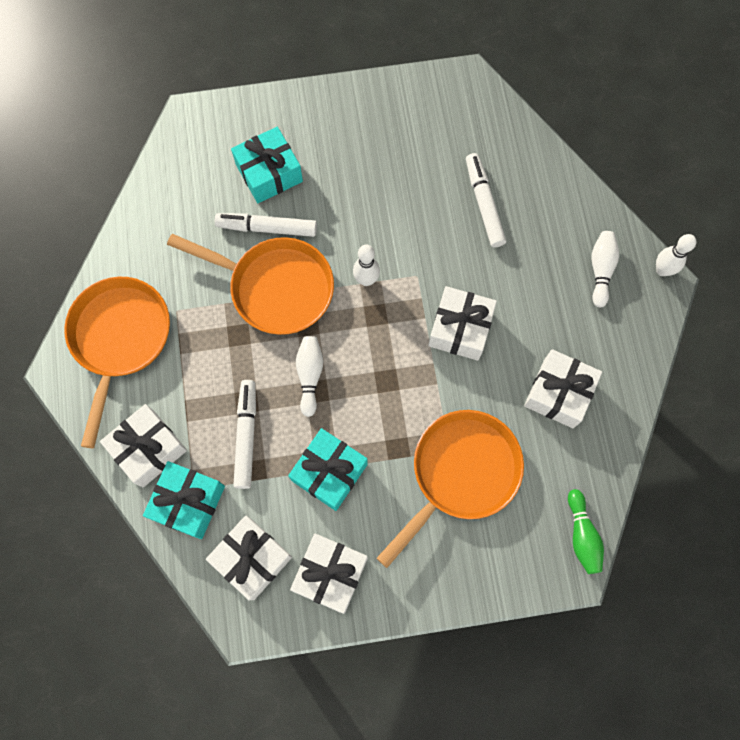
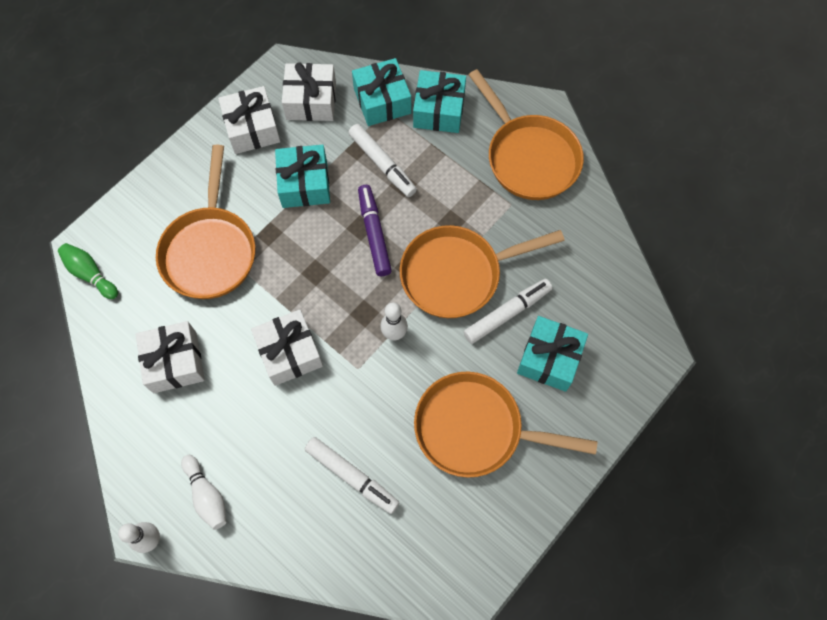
camera: 140 degrees right, 5 degrees down
white gift [100,404,187,487] -> turquoise gift [413,70,466,133]
white bowling pin [296,336,323,417] -> purple marker [358,185,392,276]
none -> orange pan [414,372,597,478]

